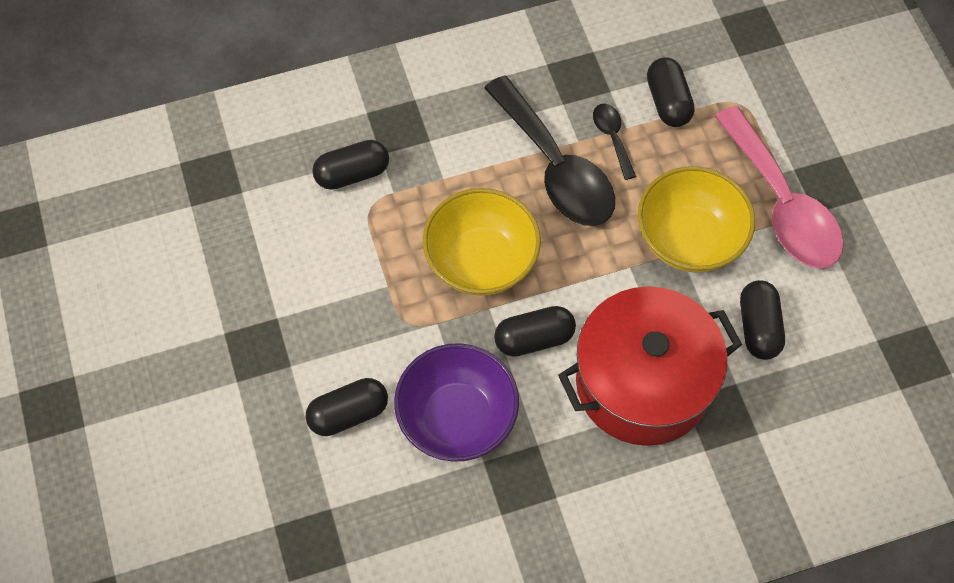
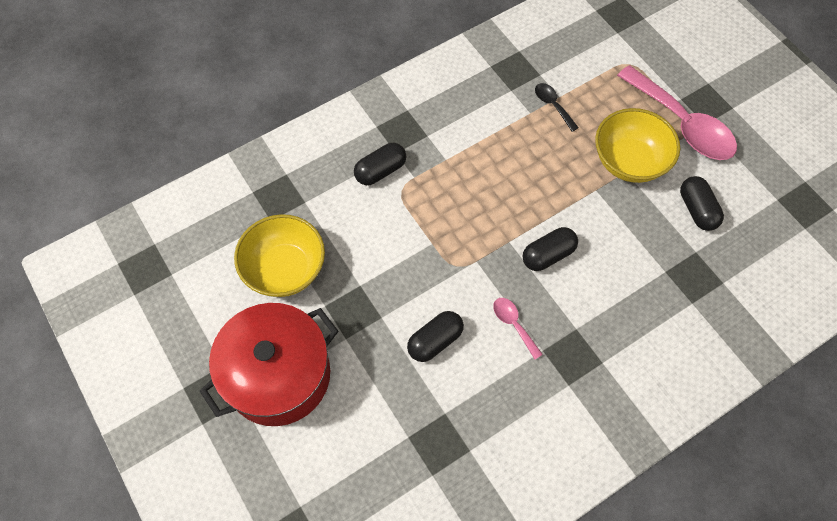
camera: 15 degrees left, 0 degrees up
purple bowl [394,343,519,462] -> pink spoon [493,298,543,359]
yellow bowl [423,188,541,296] -> yellow bowl moved to [234,214,325,297]
black spoon [484,75,615,226] -> none
red pot [558,286,742,446] -> red pot moved to [199,303,339,426]
black capsule [647,57,695,127] -> none

